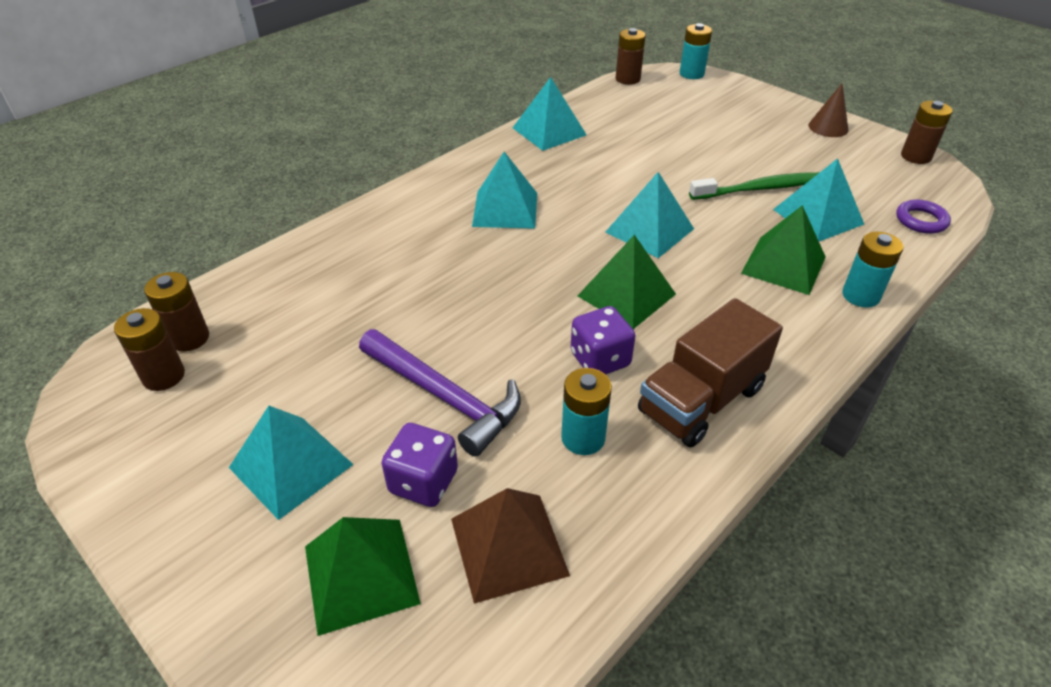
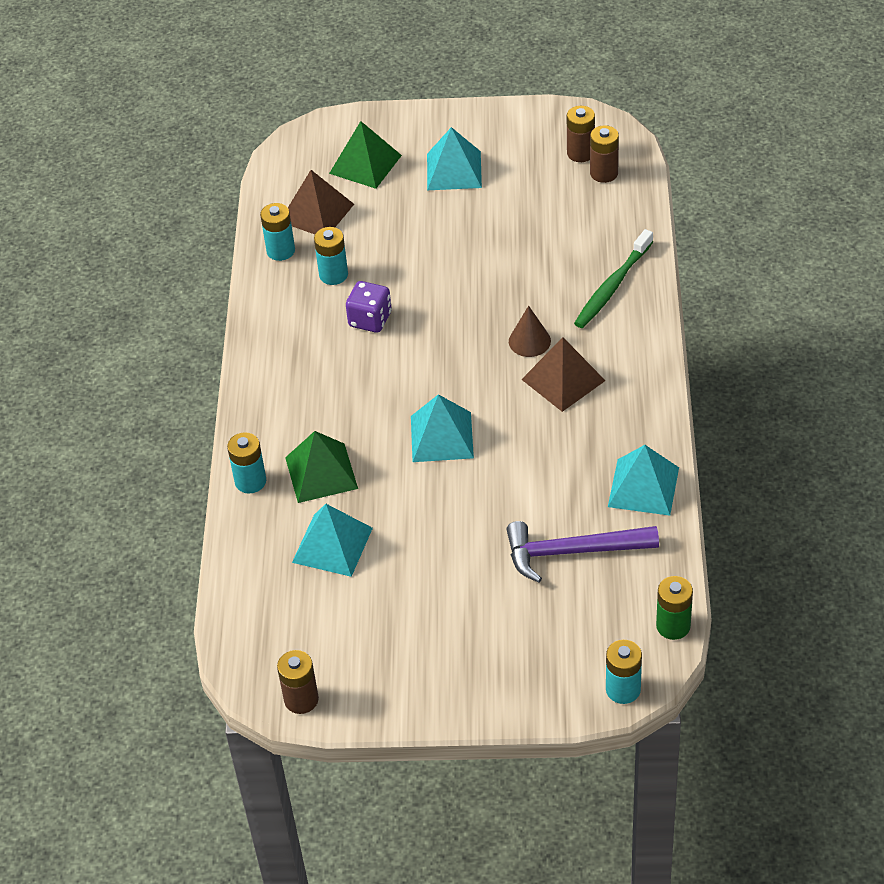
camera: 140 degrees right, 5 degrees up
purple hammer [359,329,521,457] -> purple hammer moved to [506,521,659,582]
purple dice [381,423,458,507] -> none
turquoise pyramid [472,152,537,229] -> brown pyramid [521,337,606,412]
green pyramid [578,235,676,329] -> none
brown battery [616,28,646,85] -> green battery [656,576,693,640]
brown truck [638,298,783,447] -> none
green toothbrush [689,172,820,200] -> green toothbrush moved to [574,229,653,328]
brown cone [808,83,848,137] -> brown cone moved to [509,306,551,357]
purple ring [896,199,951,234] -> none
none -> turquoise battery [260,203,295,261]

